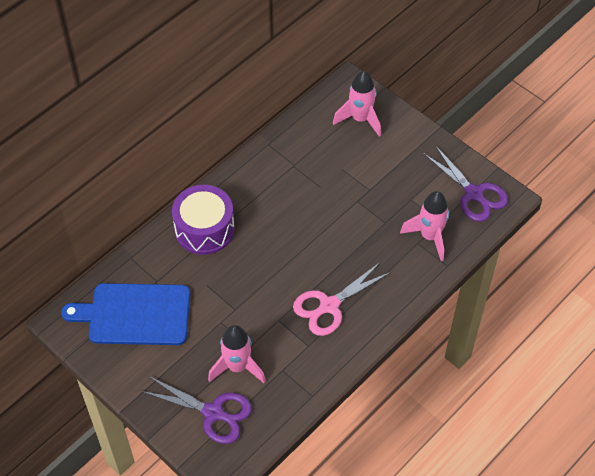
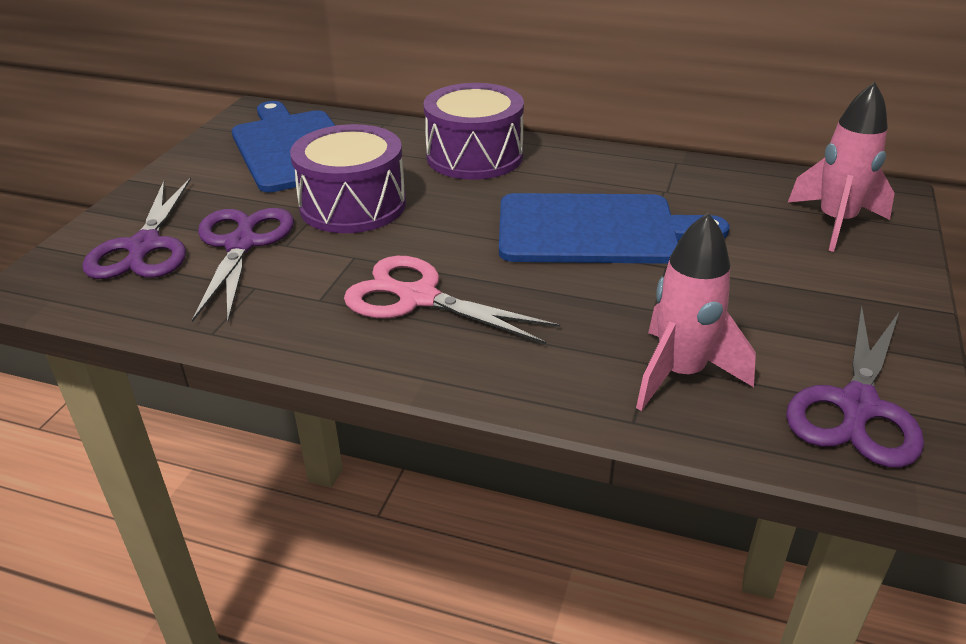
camera: 65 degrees right, 20 degrees down
pink rocket [208,325,266,383] -> purple scissors [192,208,294,322]
none -> purple drum [290,124,406,233]
none -> blue cutting board [499,193,729,264]

